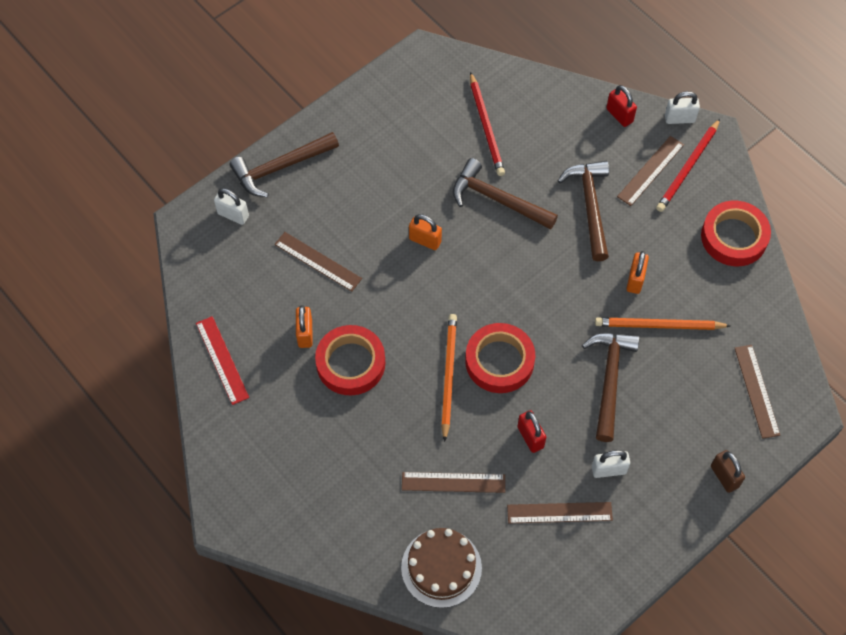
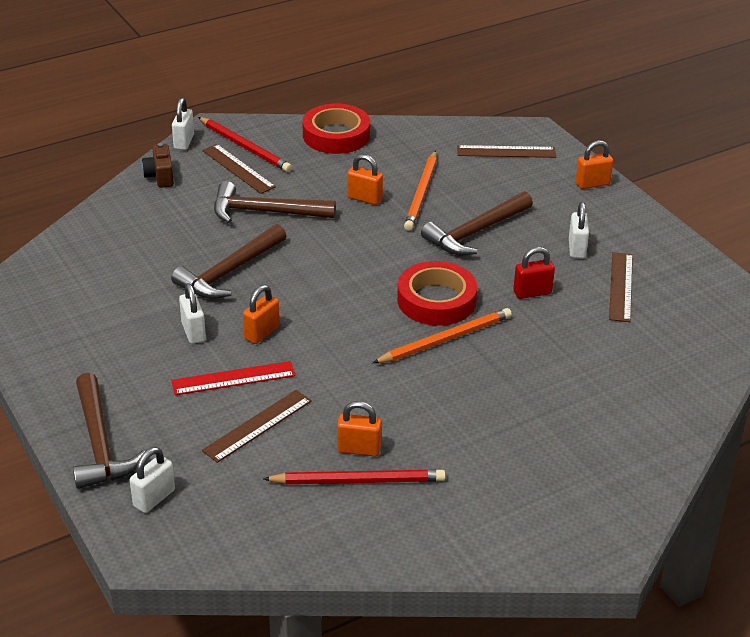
camera: 80 degrees left, 25 degrees down
red ruler [196,316,249,405] -> red ruler moved to [171,361,295,395]
red tape [315,325,385,395] -> none
brown cake [401,528,482,608] -> none
brown ruler [402,472,505,493] -> none
orange pencil [441,314,457,442] -> orange pencil turned 135 degrees clockwise [373,308,512,363]
red pencil [470,72,505,176] -> red pencil moved to [263,470,446,484]
brown hammer [582,333,639,442] -> brown hammer turned 60 degrees counterclockwise [421,191,533,255]
red padlock [606,85,637,127] -> brown camera [142,143,174,188]
brown padlock [711,450,745,493] -> orange padlock [575,140,613,189]
none -> white padlock [179,283,206,344]

